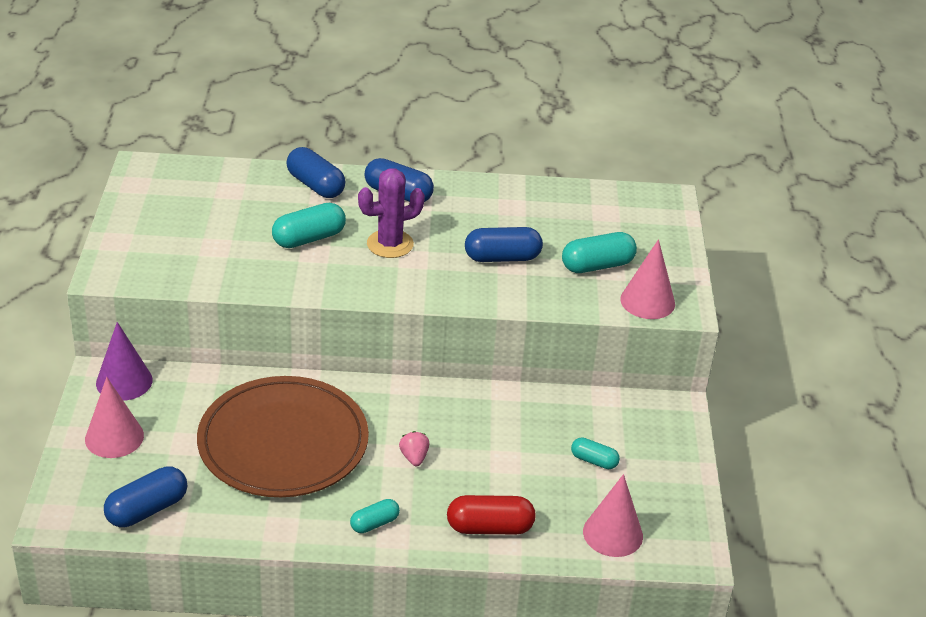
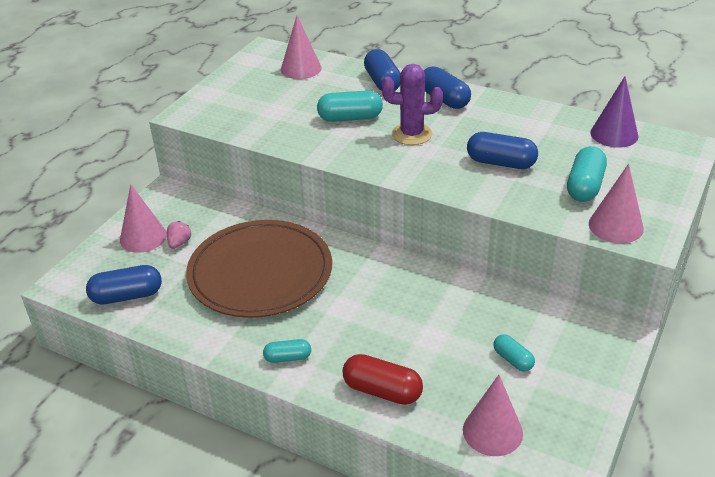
camera: 30 degrees right, 0 degrees up
purple cone [96,322,153,401] -> purple cone moved to [590,76,639,148]
pink strawberry [399,431,429,466] -> pink strawberry moved to [167,221,192,249]
turquoise capsule [562,232,637,273] -> turquoise capsule turned 75 degrees counterclockwise [567,146,607,202]
none -> pink cone [281,16,322,79]

